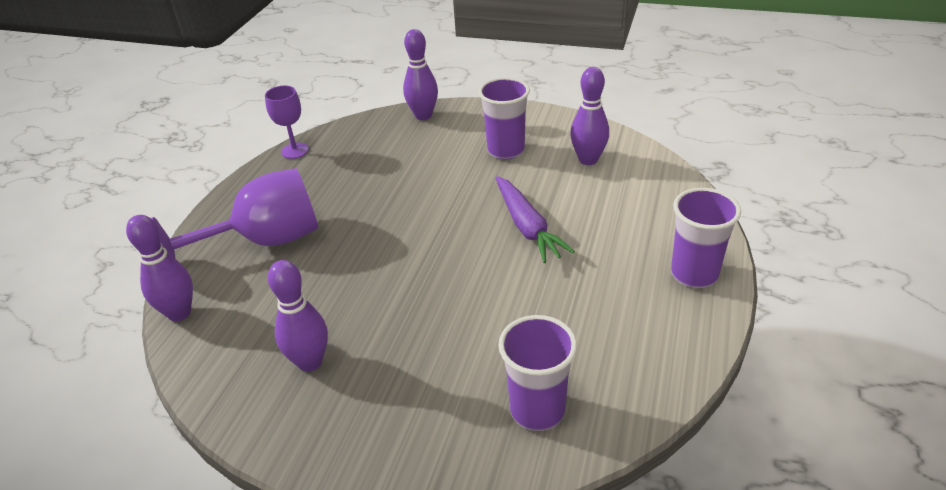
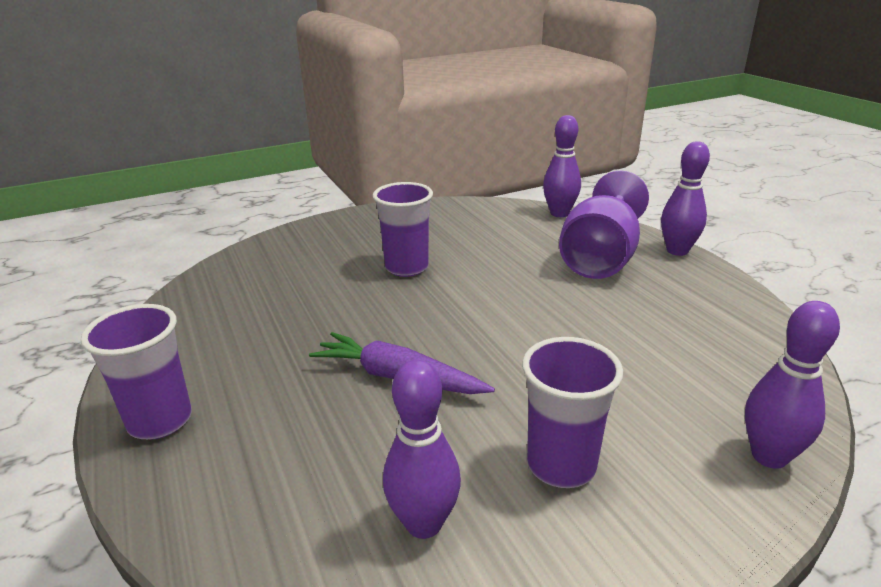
camera: 135 degrees right, 10 degrees down
purple goblet [265,85,309,159] -> none
purple bowling pin [268,260,328,372] -> purple bowling pin moved to [661,141,710,256]
purple cup [498,315,577,431] -> purple cup moved to [373,182,433,277]

